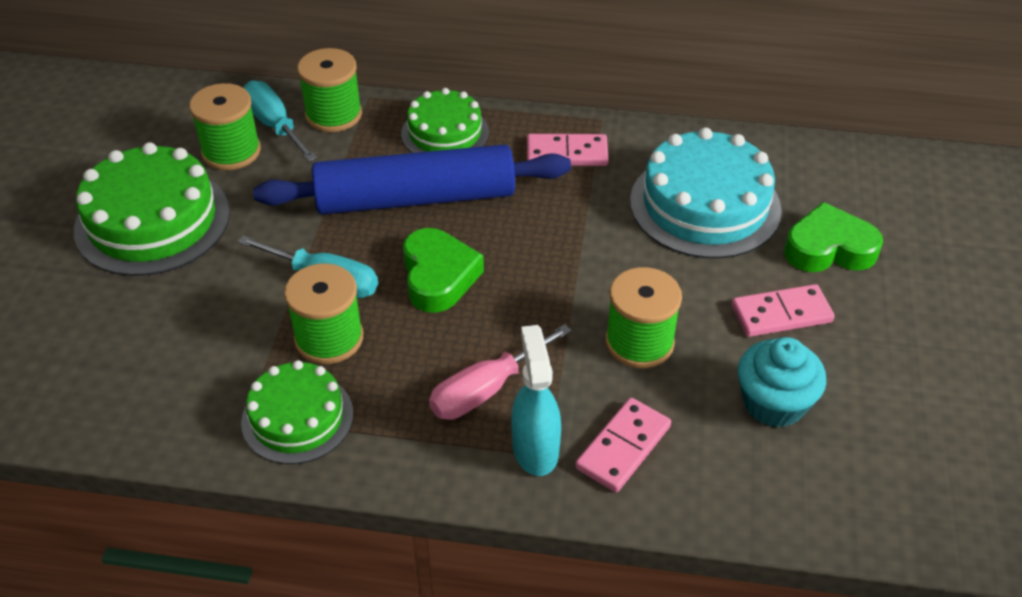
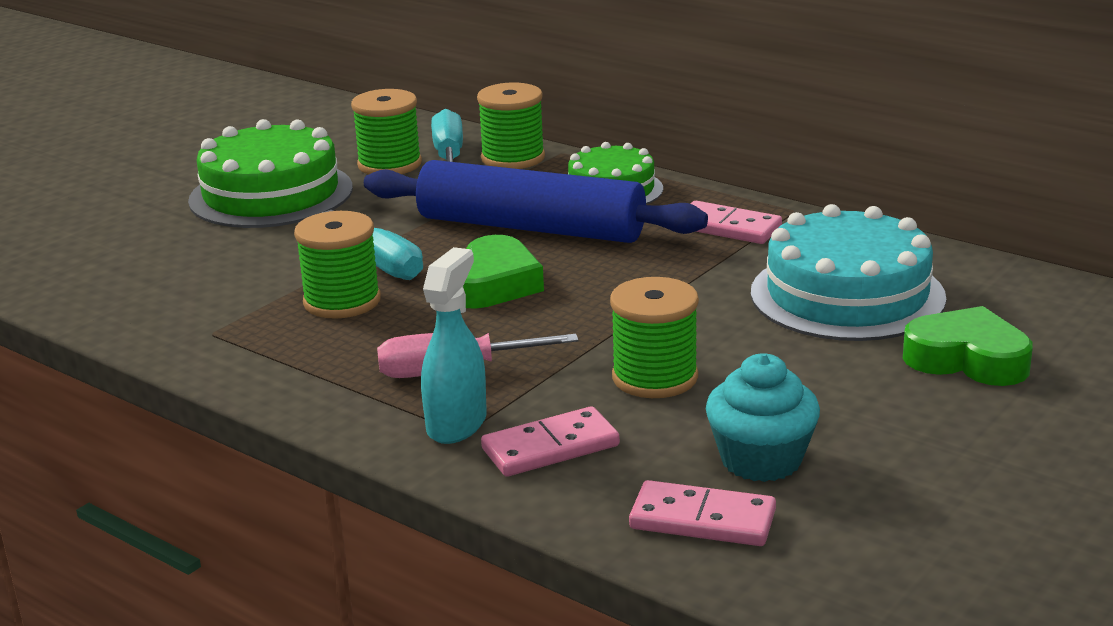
camera: 30 degrees right, 20 degrees down
green cake [241,360,353,464] -> none
pink domino [732,284,835,337] -> pink domino moved to [629,480,776,546]

